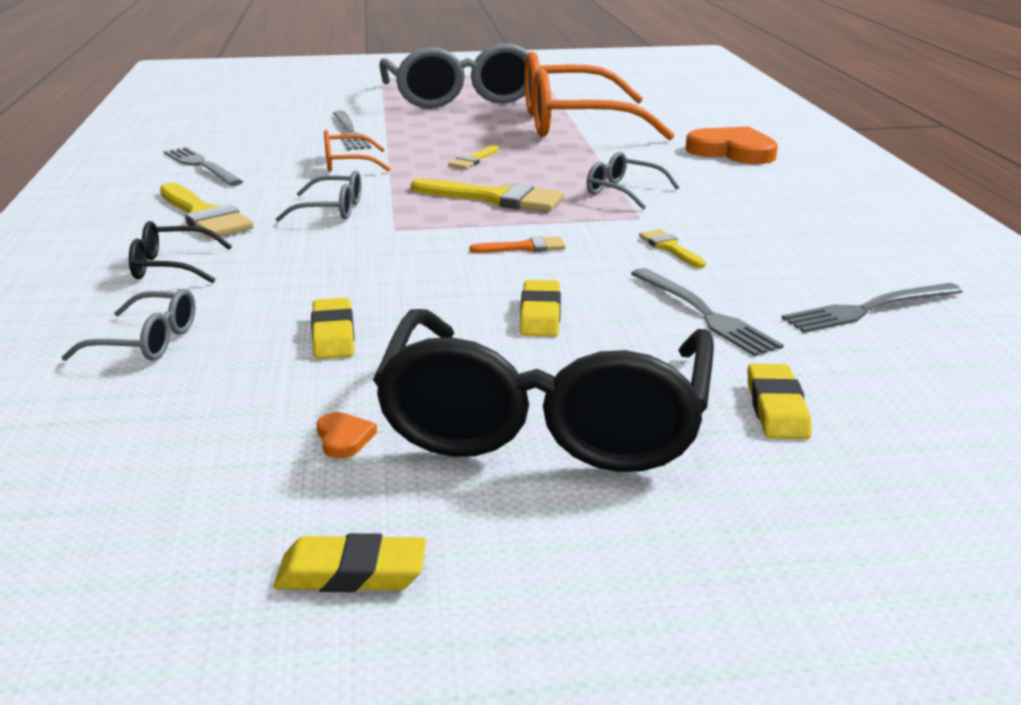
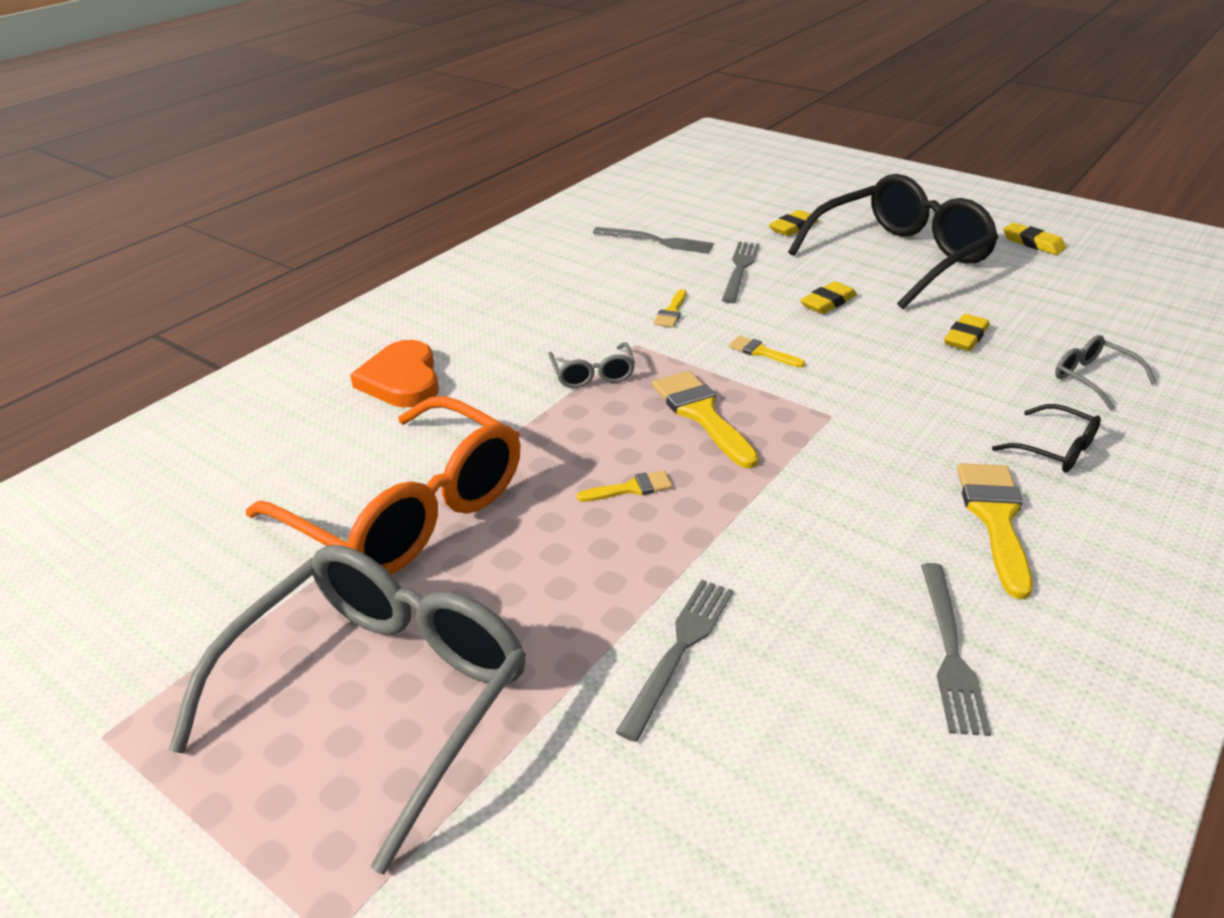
camera: 135 degrees left, 10 degrees up
grey glasses [276,170,361,222] -> none
orange heart [317,412,377,458] -> none
orange glasses [324,130,391,172] -> none
orange brush [470,236,566,253] -> yellow brush [729,336,805,368]

